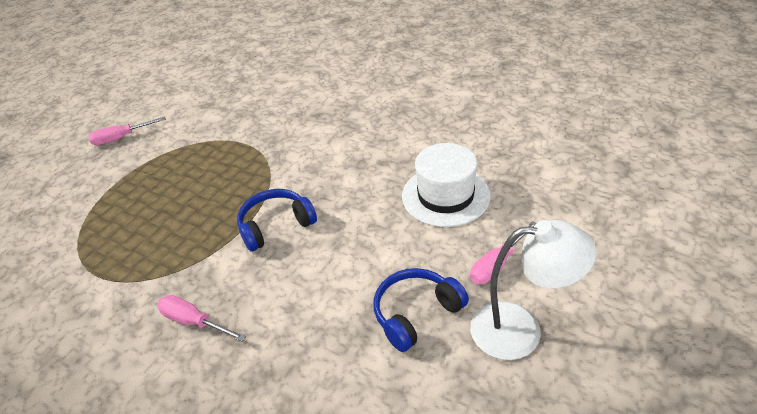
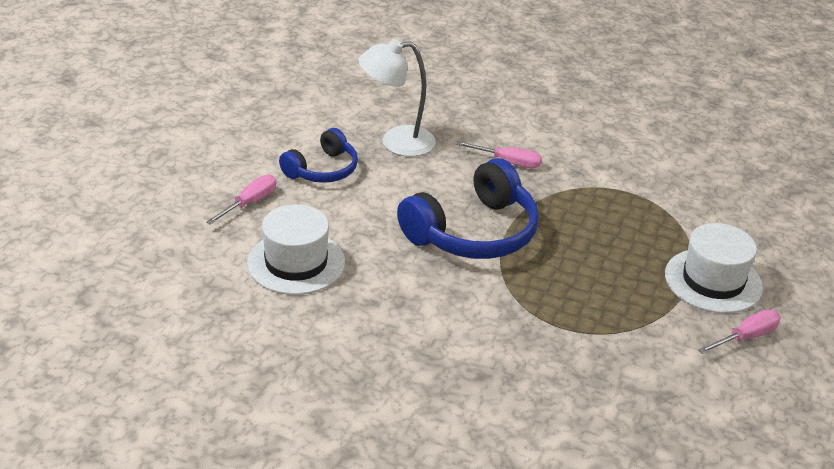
camera: 165 degrees right, 5 degrees down
blue headphones [237,189,317,252] -> blue headphones [397,158,539,259], size x1.69
white lamp [470,220,596,360] -> white lamp moved to [359,39,436,157]
none -> white hat [665,223,763,313]

